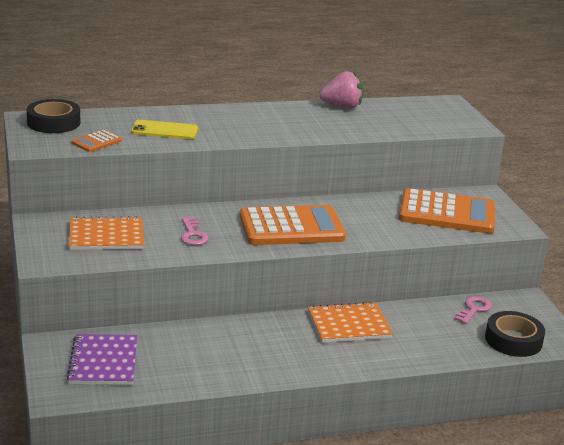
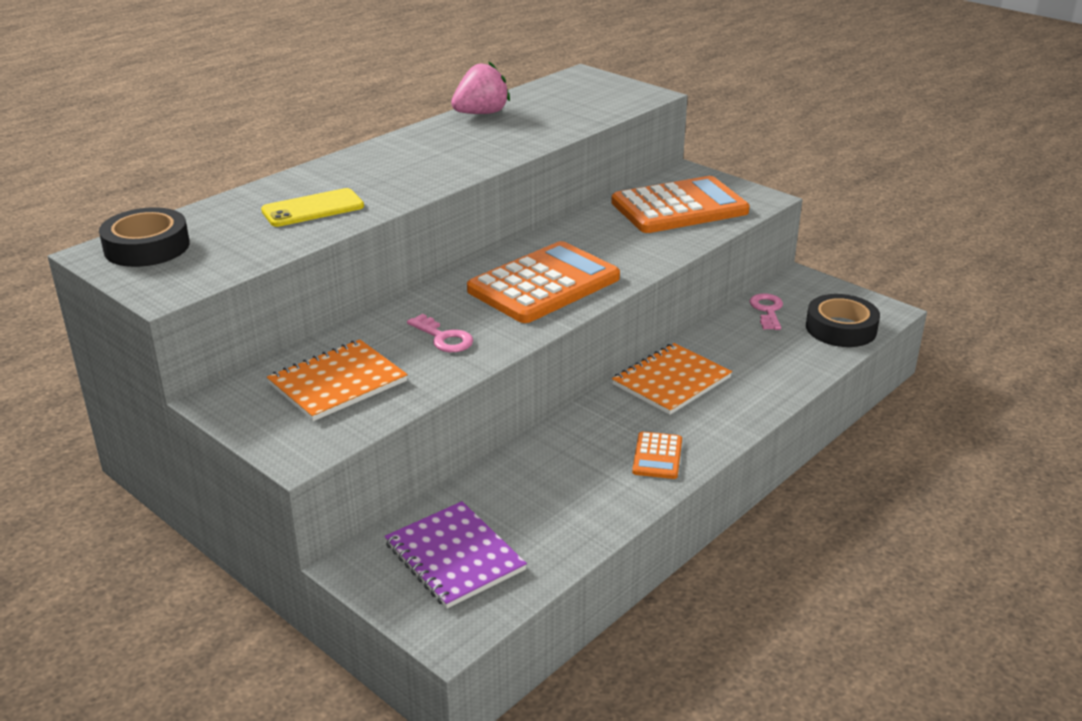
camera: 30 degrees left, 5 degrees up
orange calculator [71,129,122,152] -> orange calculator moved to [632,432,682,479]

